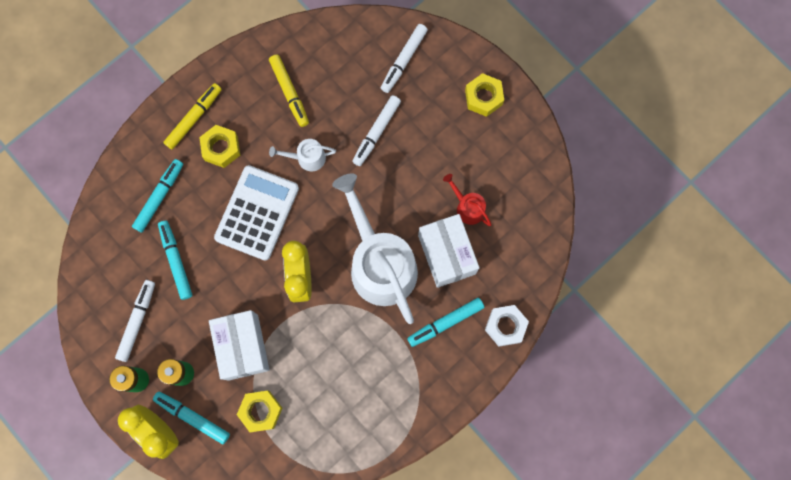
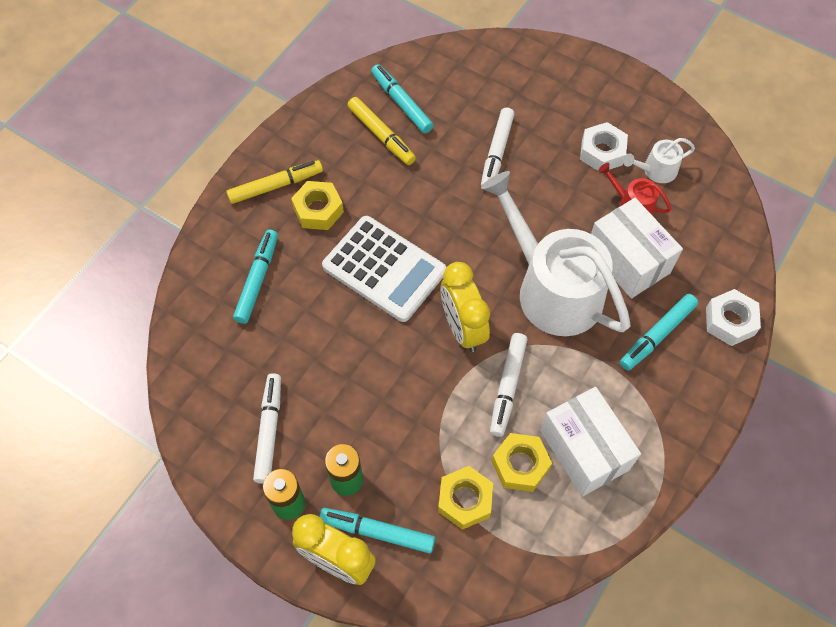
camera: 15 degrees left, 15 degrees down
turquoise marker [158,221,192,300] -> turquoise marker moved to [371,64,434,134]
yellow marker [163,83,222,150] -> yellow marker turned 45 degrees clockwise [226,160,323,204]
white box [209,310,269,381] -> white box moved to [540,387,641,497]
white calculator [214,165,299,261] -> white calculator turned 120 degrees clockwise [322,216,446,322]
white watering can [269,139,336,171] -> white watering can moved to [623,138,695,183]
white marker [381,24,428,93] -> white marker moved to [490,333,528,437]
yellow nut [465,73,504,117] -> yellow nut moved to [492,433,552,492]
none -> white nut [580,122,628,173]

